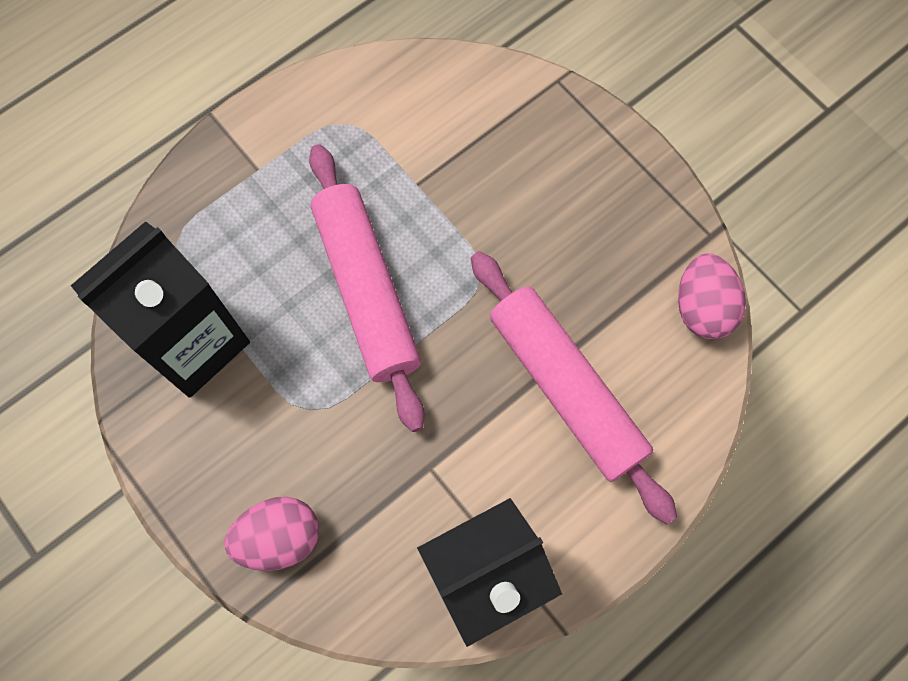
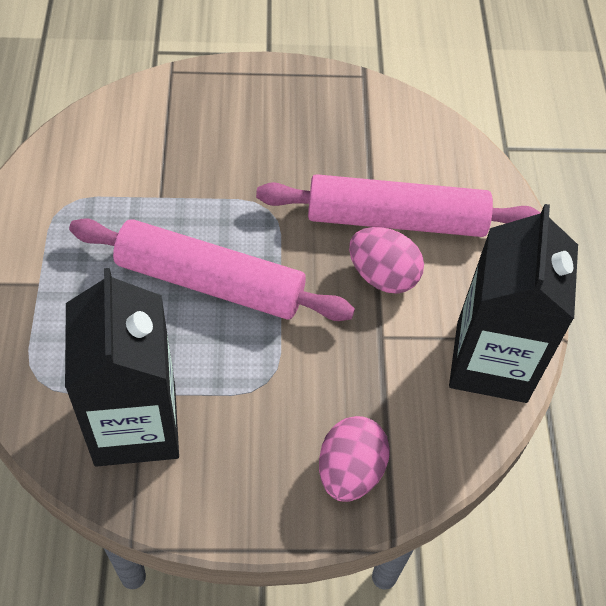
camera: 55 degrees left, 15 degrees down
pink egg [678,253,746,339] -> pink egg moved to [349,227,424,294]

